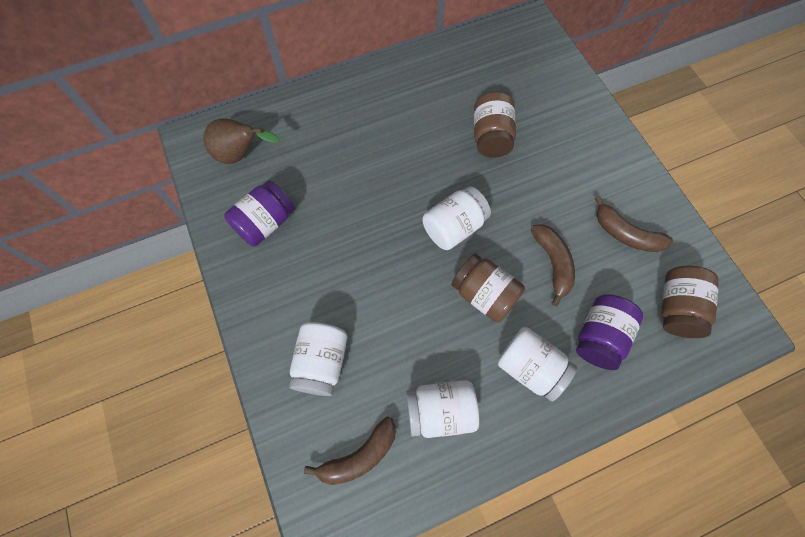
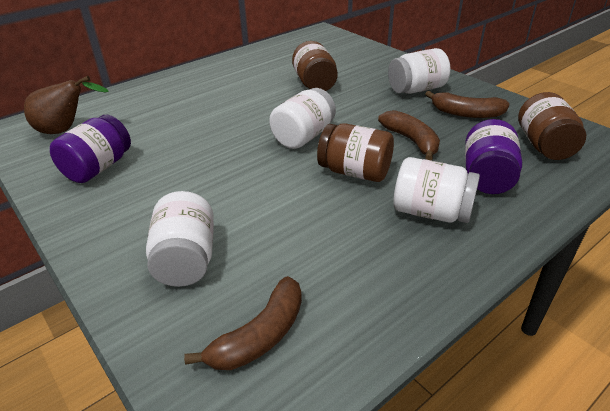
camera: 15 degrees left, 30 degrees down
white jar [406,380,479,438] -> white jar moved to [388,48,451,94]

